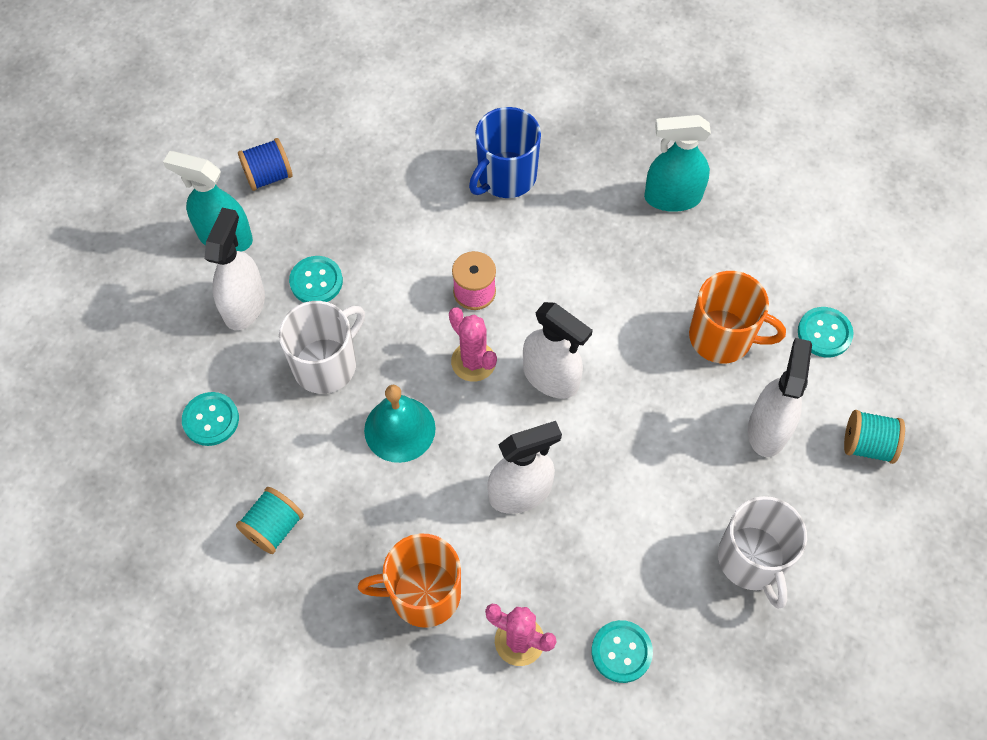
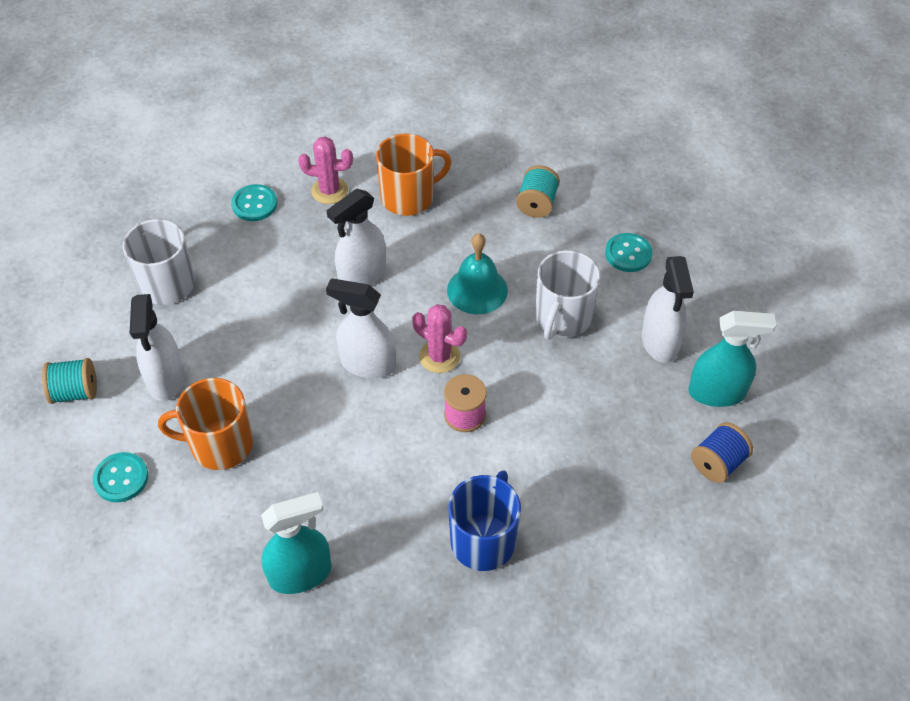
camera: 160 degrees right, 10 degrees down
turquoise button [289,256,343,302] -> none

